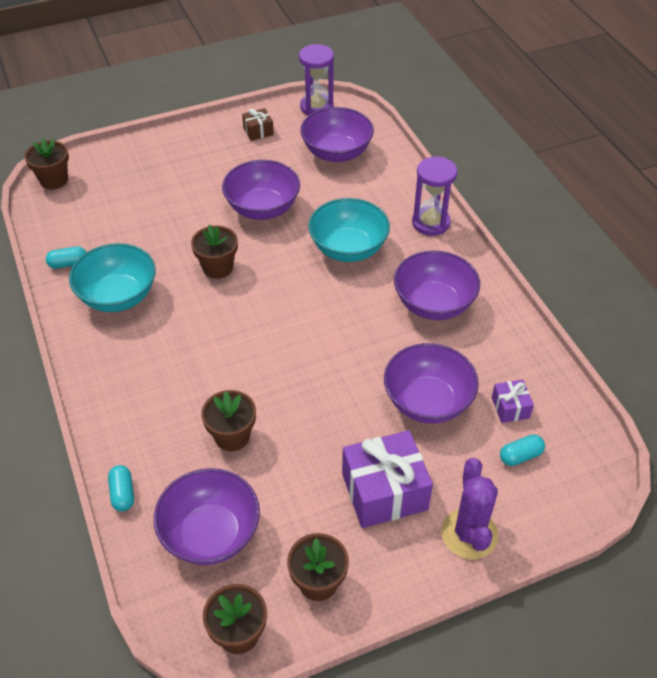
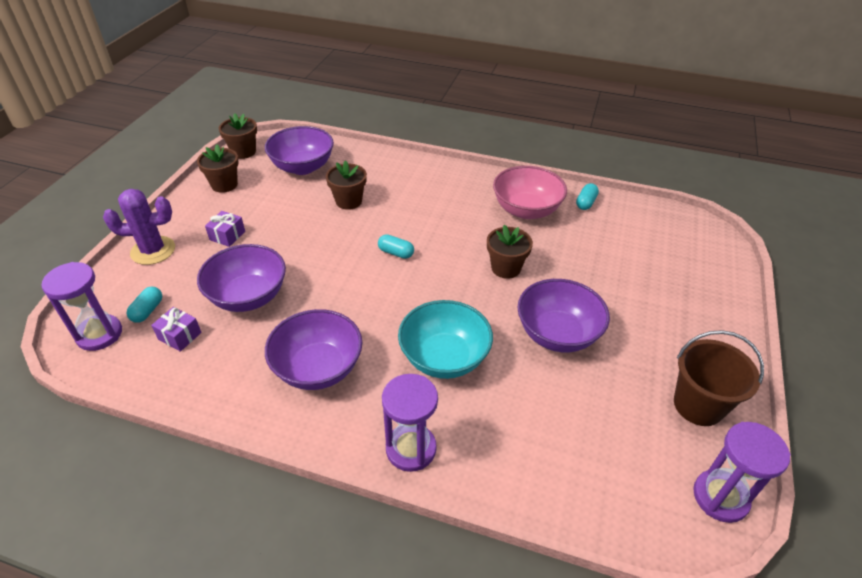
camera: 130 degrees right, 5 degrees down
brown flower pot [25,138,69,189] -> none
turquoise bowl [69,243,156,312] -> pink bowl [493,166,567,219]
turquoise capsule [108,465,134,511] -> turquoise capsule moved to [378,234,414,259]
brown gift [242,108,274,141] -> brown bucket [674,330,764,426]
purple bowl [300,107,374,162] -> none
purple gift [342,430,433,528] -> purple gift [205,211,245,247], size x0.49
purple cactus [441,458,498,559] -> purple cactus turned 45 degrees counterclockwise [103,189,175,265]
none -> purple hourglass [42,262,122,351]

